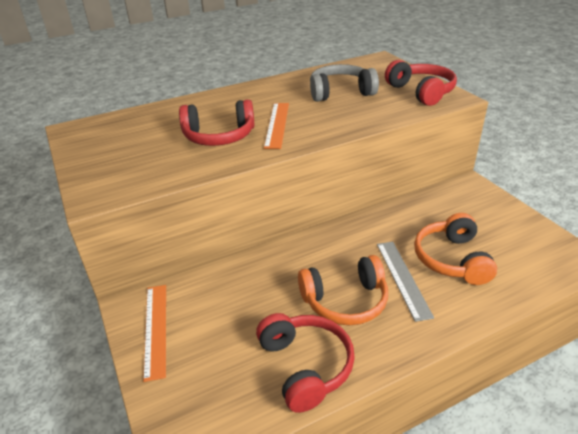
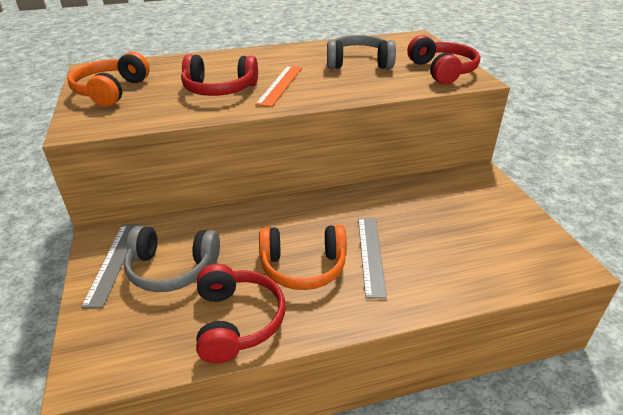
camera: 10 degrees right, 0 degrees up
orange ruler [143,285,166,382] -> grey ruler [81,224,140,308]
orange headphones [414,213,497,285] -> orange headphones moved to [67,52,150,107]
none -> grey headphones [124,226,220,292]

